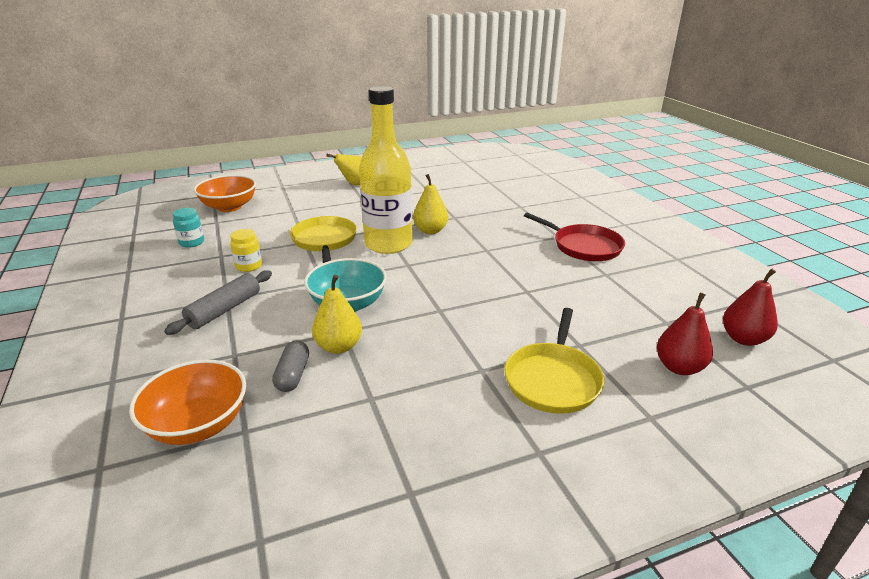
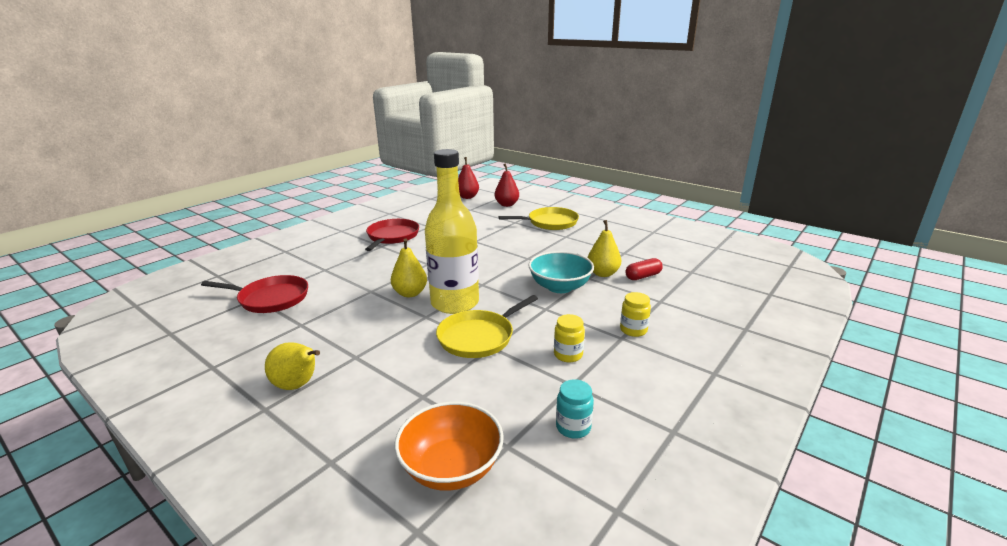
camera: 120 degrees left, 5 degrees down
orange bowl [129,360,246,445] -> none
grey rolling pin [164,270,272,335] -> yellow jar [620,292,651,337]
grey capsule [272,340,309,392] -> red capsule [625,258,663,280]
none -> red pan [201,275,308,313]

